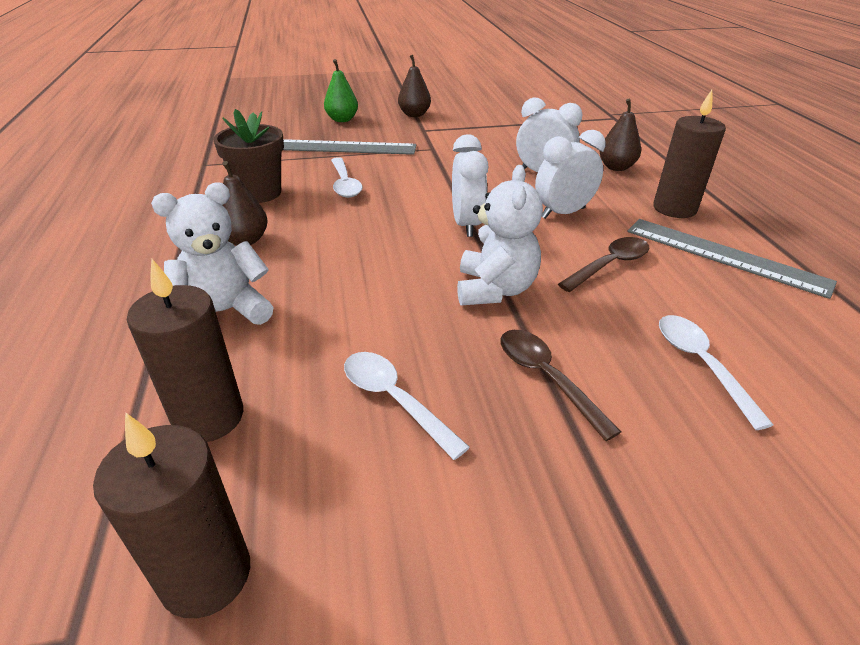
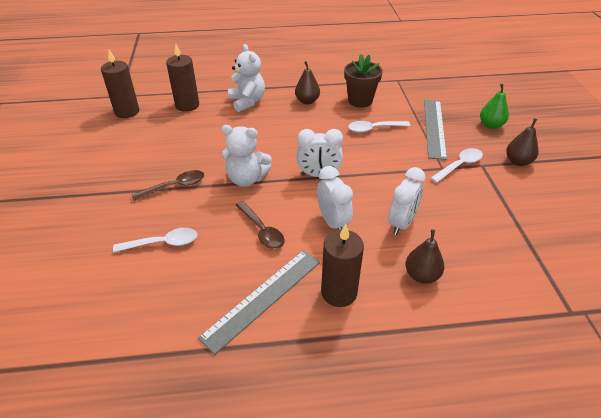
camera: 95 degrees right, 5 degrees up
white spoon [344,352,470,460] -> white spoon moved to [431,148,483,183]

